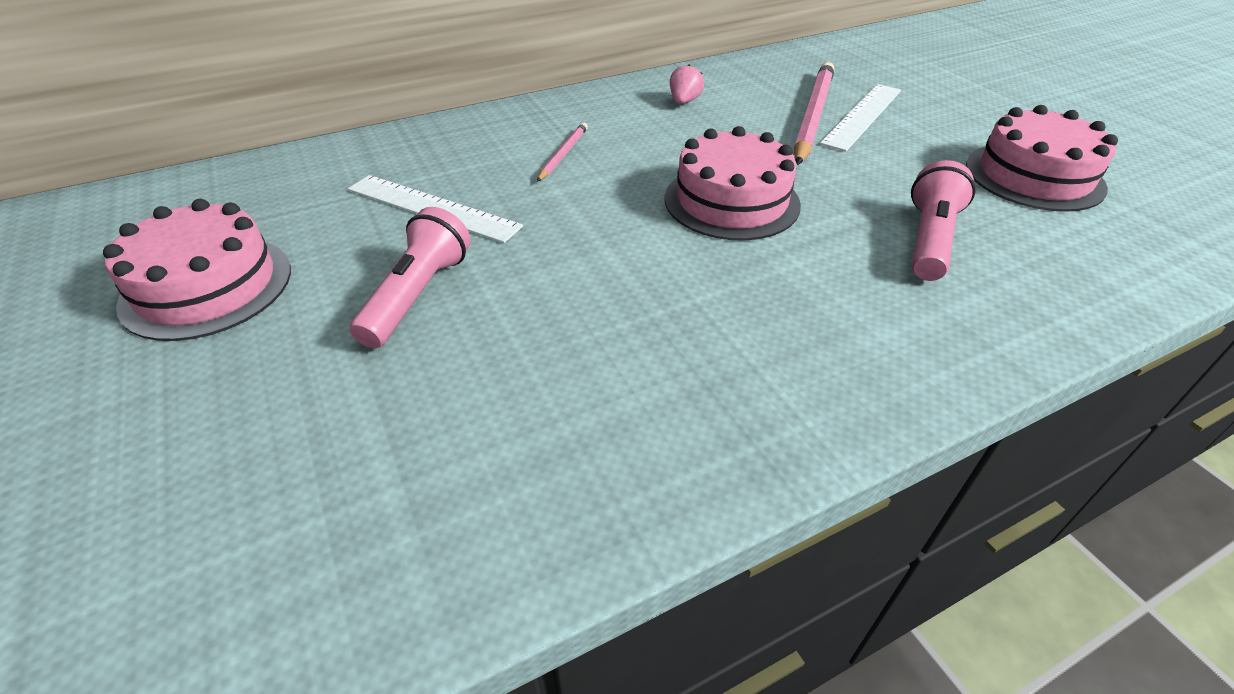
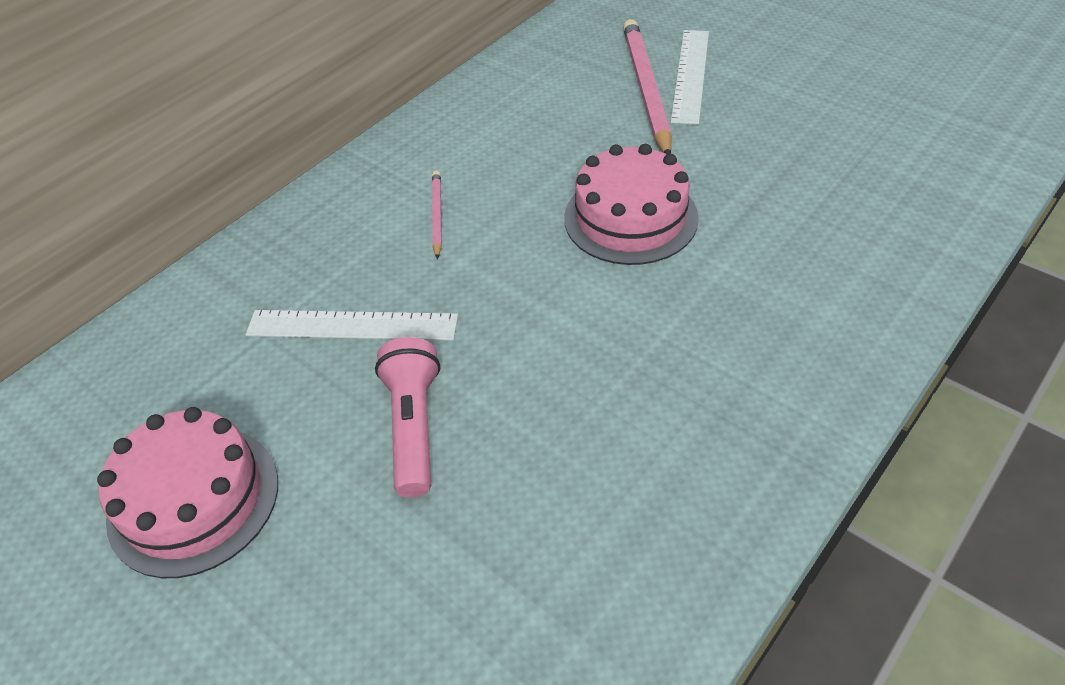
camera: 20 degrees left, 5 degrees up
pink strawberry [670,64,704,104] -> none
pink flashlight [911,160,975,281] -> none
pink cake [966,105,1118,212] -> none

